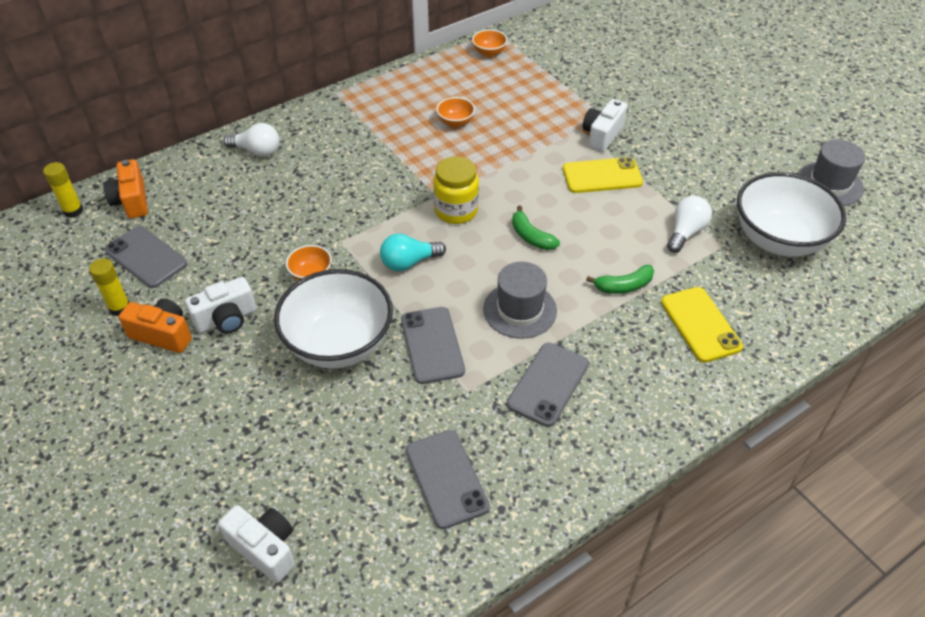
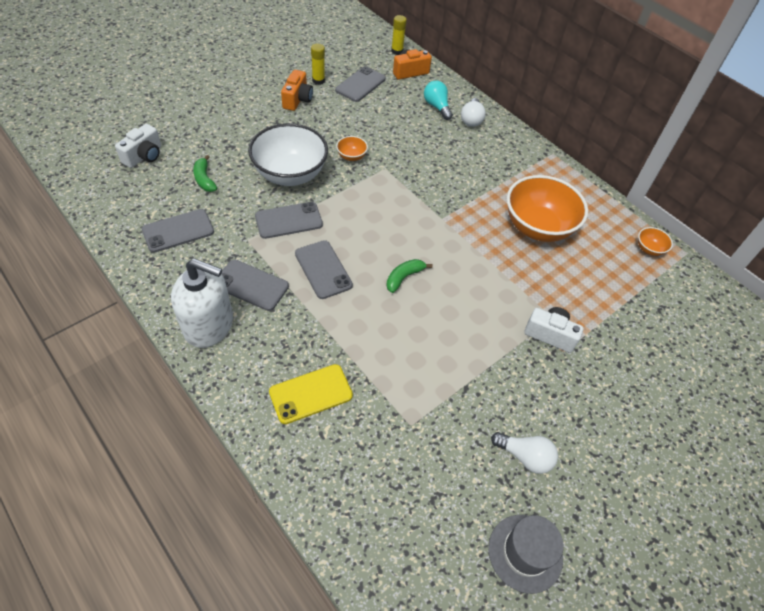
camera: 80 degrees right, 5 degrees up
white camera [185,277,256,333] -> none
turquoise light bulb [380,233,446,271] -> turquoise light bulb moved to [424,81,453,120]
yellow jar [433,156,479,224] -> none
orange bowl [436,97,475,127] -> orange bowl [507,175,588,242], size x2.35
grey hat [483,262,557,339] -> grey phone [295,240,353,299]
yellow phone [563,157,643,193] -> none
green banana [586,265,654,294] -> green banana moved to [193,155,217,192]
white light bulb [667,196,712,253] -> white light bulb moved to [491,432,558,474]
white bowl [737,172,846,256] -> none
none -> white soap dispenser [171,258,233,348]

